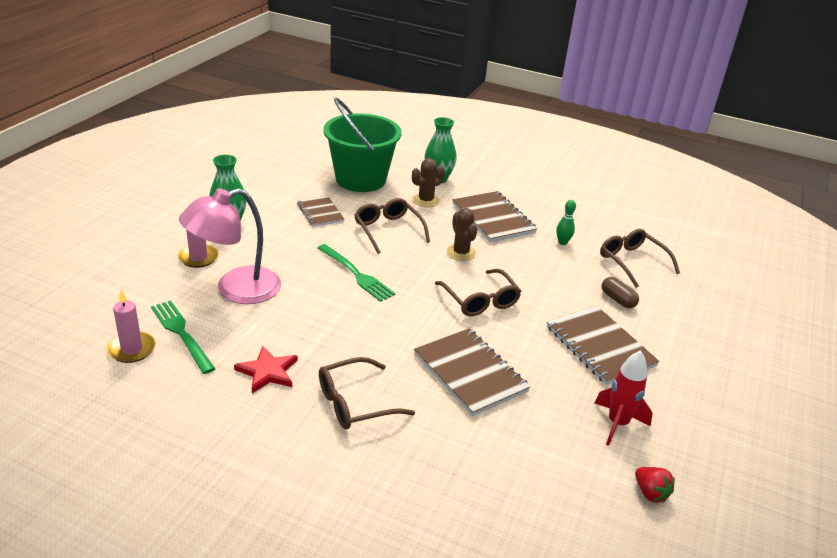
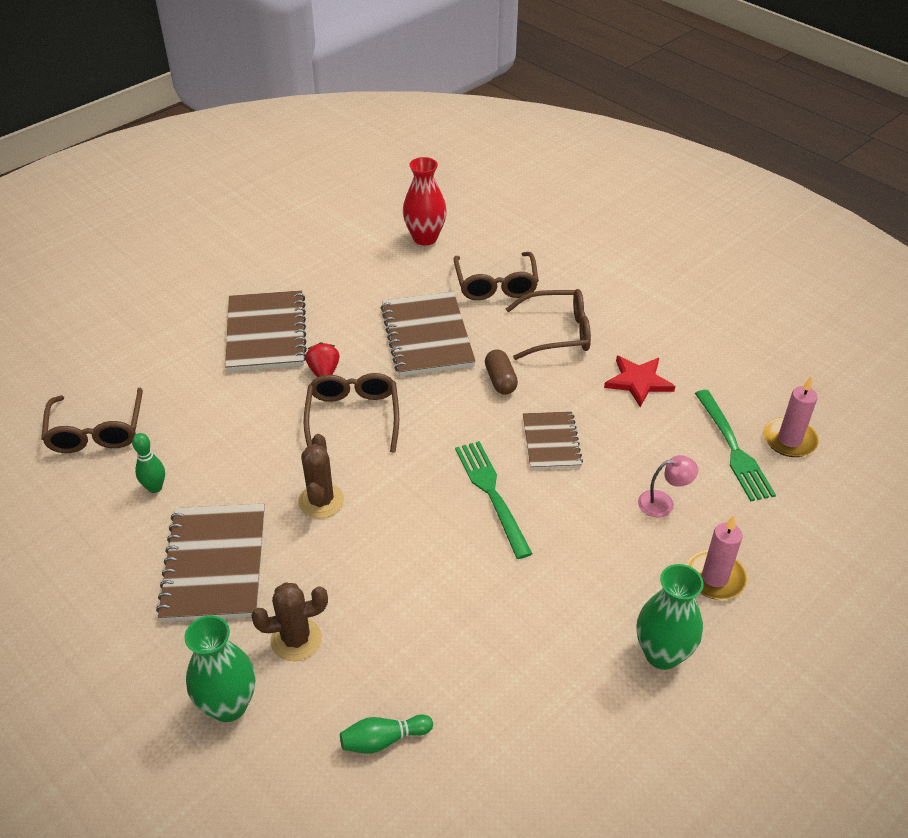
camera: 155 degrees left, 10 degrees up
pink lamp [179,188,281,304] -> pink lamp [638,455,698,517], size x0.41
brown notebook [297,196,344,227] -> brown notebook moved to [523,411,583,470]
green bucket [323,97,402,192] -> green bowling pin [340,714,433,754]
brown glasses [354,198,430,254] -> brown glasses moved to [454,252,539,300]
red rocket [595,350,653,446] -> none
brown capsule [602,277,639,308] -> brown capsule moved to [485,349,518,395]
red strawberry [635,467,675,503] -> red strawberry moved to [305,342,340,377]
none -> red vase [403,157,447,246]

